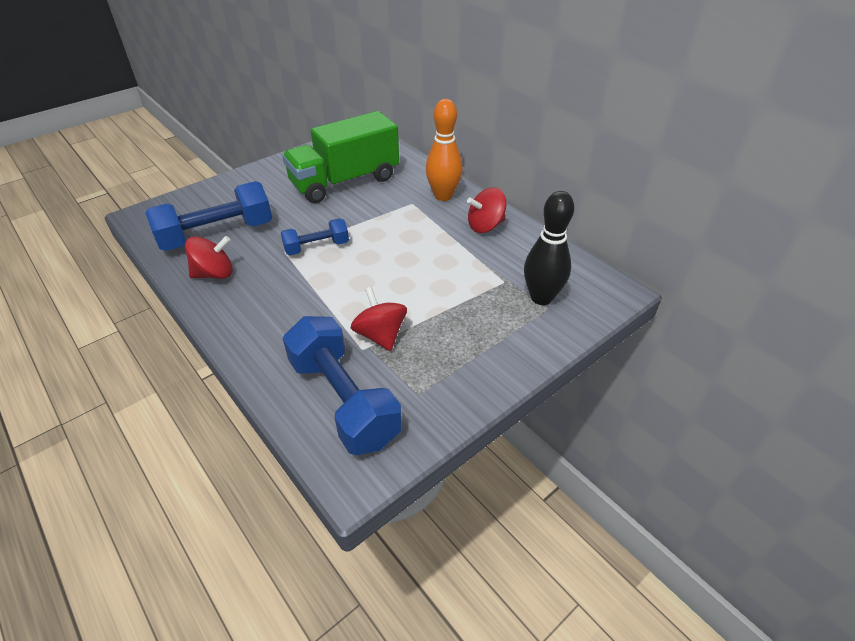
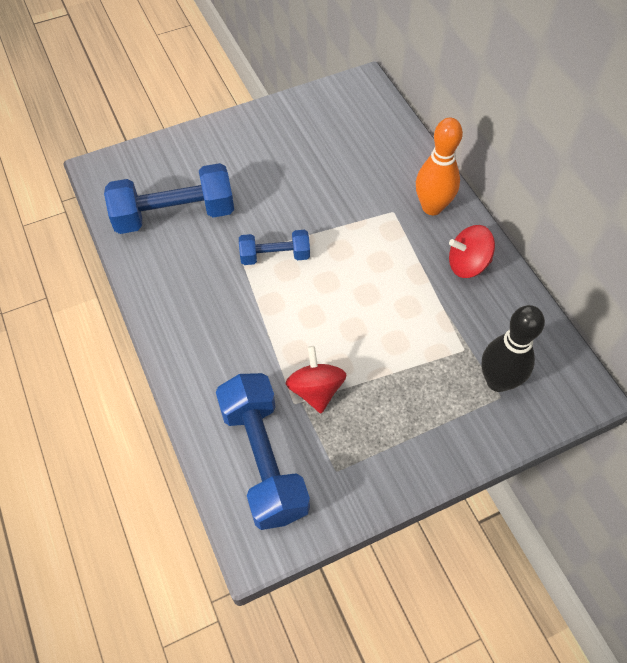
camera: 15 degrees right, 15 degrees up
red spinning top [185,236,233,279] -> none
green truck [282,111,399,203] -> none

